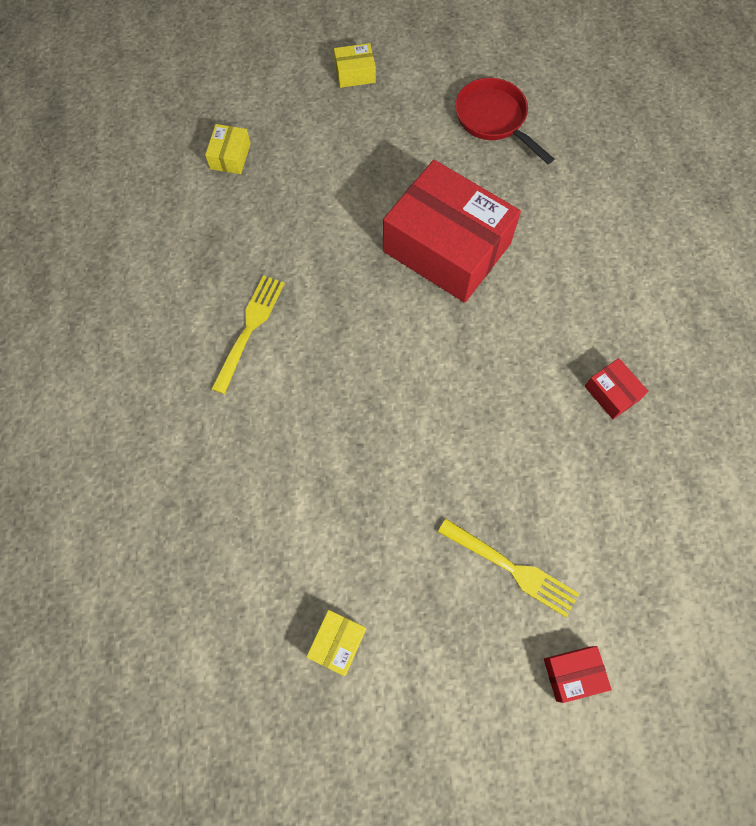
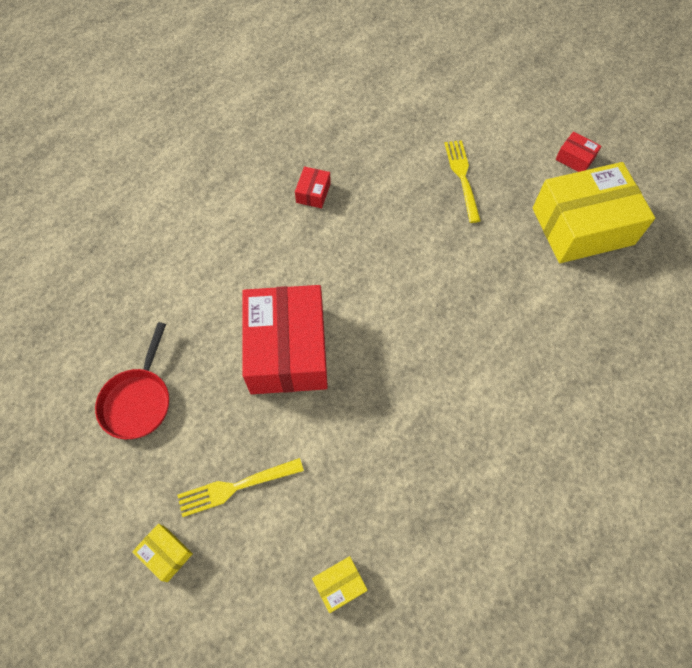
camera: 130 degrees left, 5 degrees down
yellow fork [211,275,285,394] -> yellow fork moved to [177,458,304,517]
yellow box [306,610,366,676] -> yellow box [533,162,655,263], size x2.47
red box [544,646,612,703] -> red box moved to [555,131,601,172]

